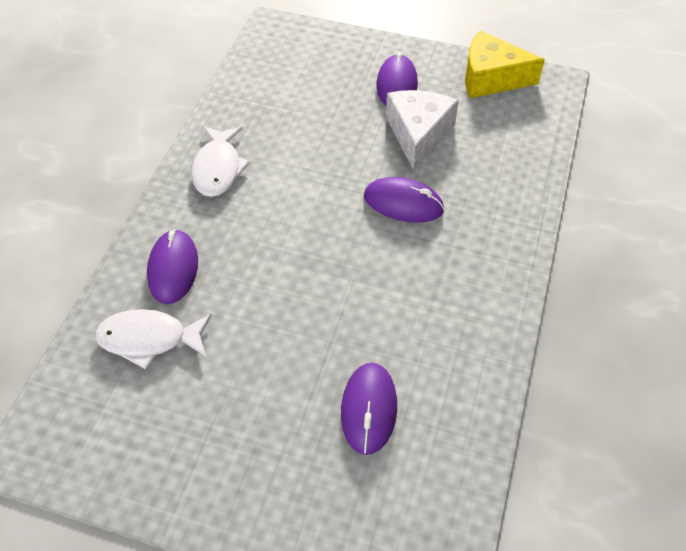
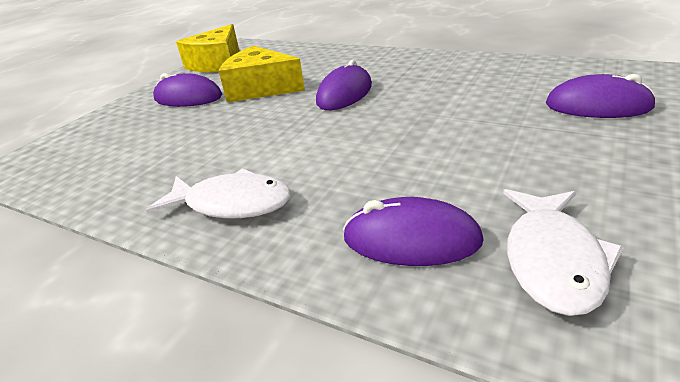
camera: 75 degrees left, 20 degrees down
white cheese [386,90,459,170] -> yellow cheese [219,46,305,102]

